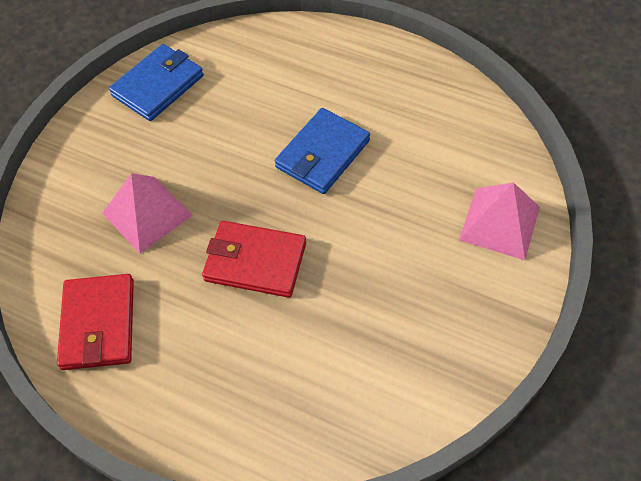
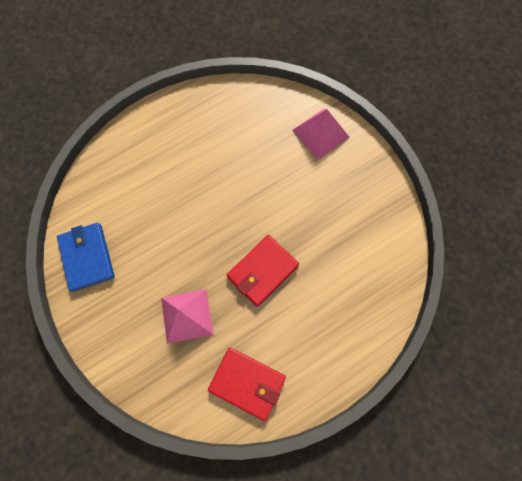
camera: 60 degrees left, 15 degrees up
blue wallet [275,108,370,194] -> none

